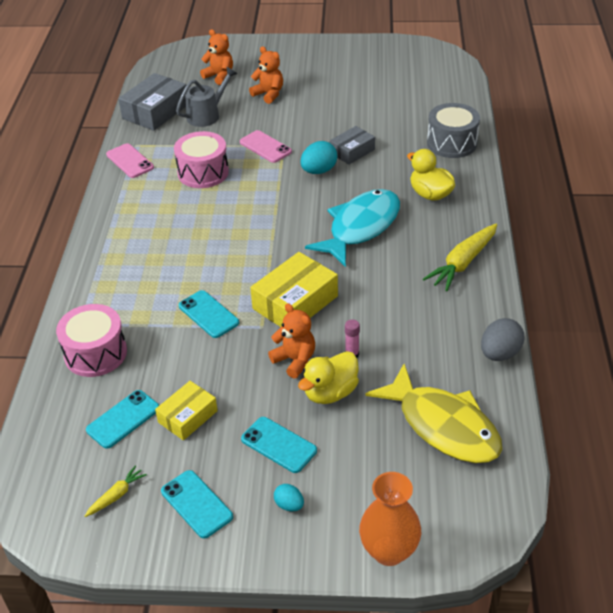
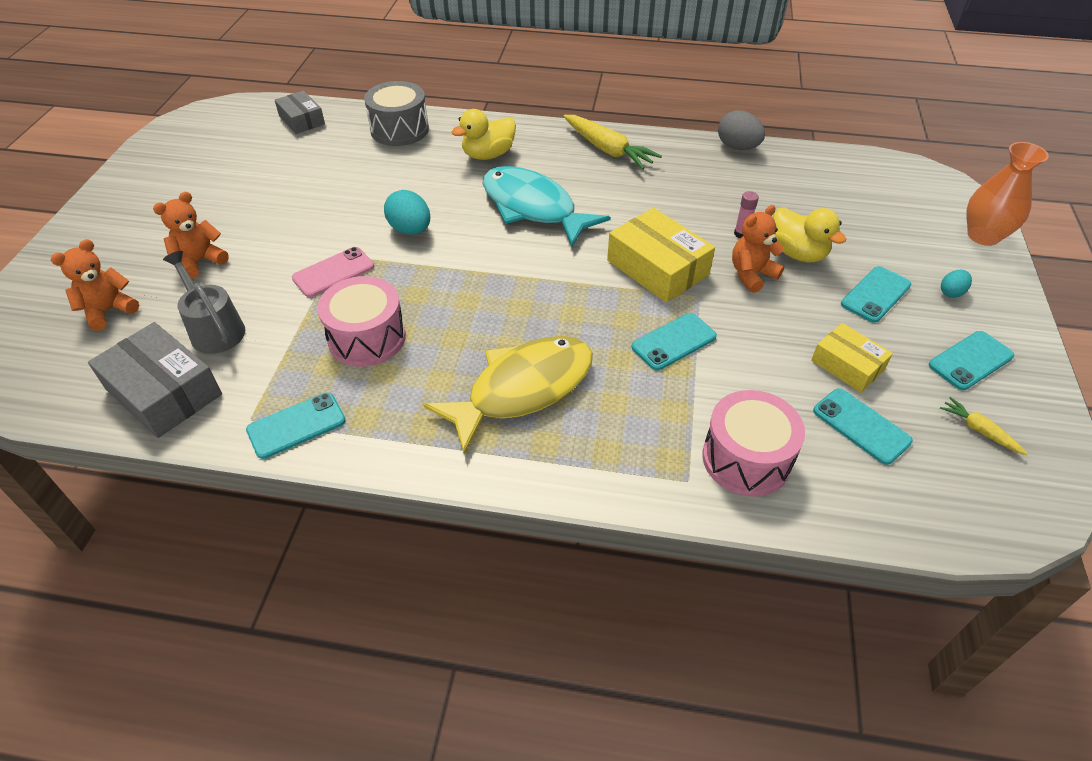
camera: 85 degrees left, 5 degrees up
pink phone [106,143,154,178] -> turquoise phone [246,392,346,459]
grey box [330,126,375,165] -> grey box moved to [275,91,325,134]
yellow fish [366,364,502,463] -> yellow fish moved to [423,336,593,454]

